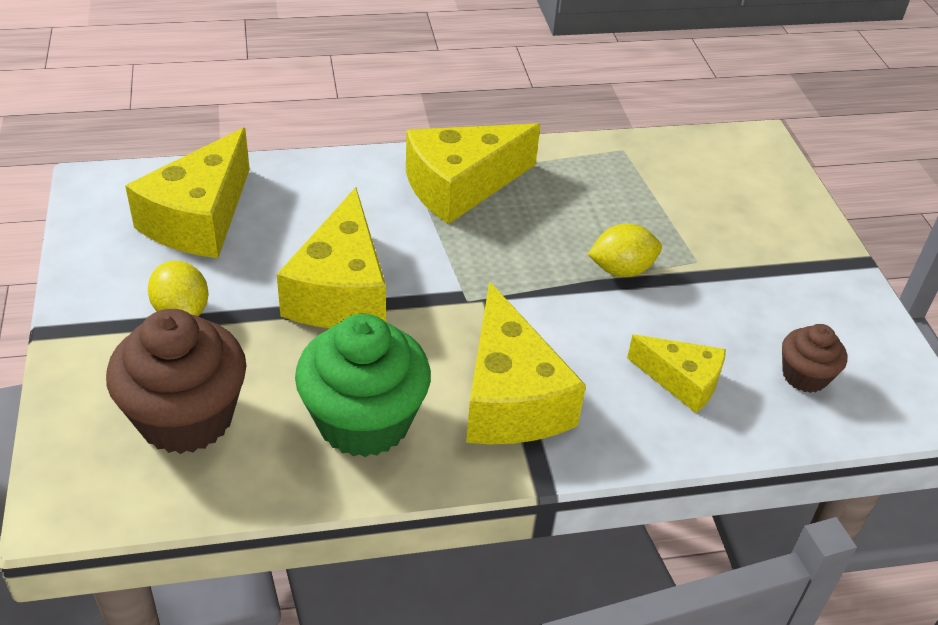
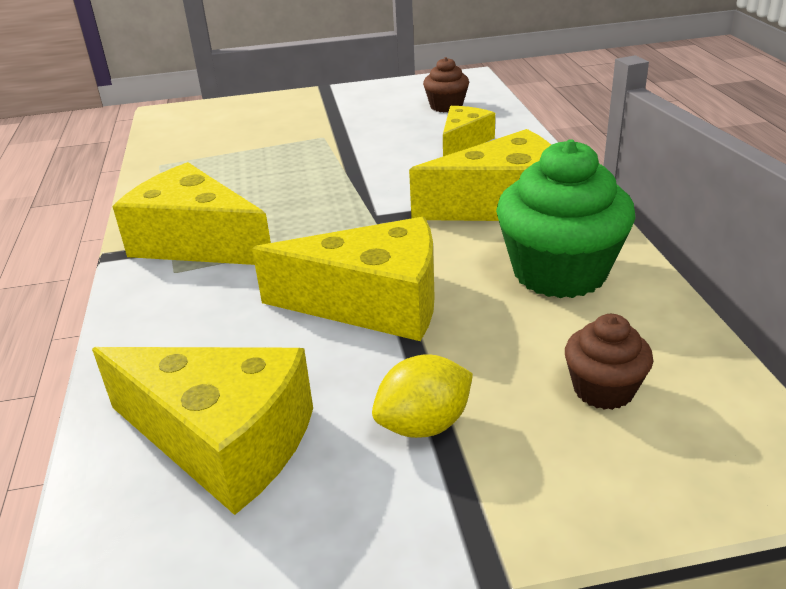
camera: 85 degrees left, 10 degrees down
brown cupcake [106,309,246,454] -> brown cupcake [565,314,653,410], size x0.52
yellow cheese [406,123,541,224] -> yellow cheese turned 150 degrees clockwise [112,162,271,265]
yellow lemon [588,224,662,277] -> none

